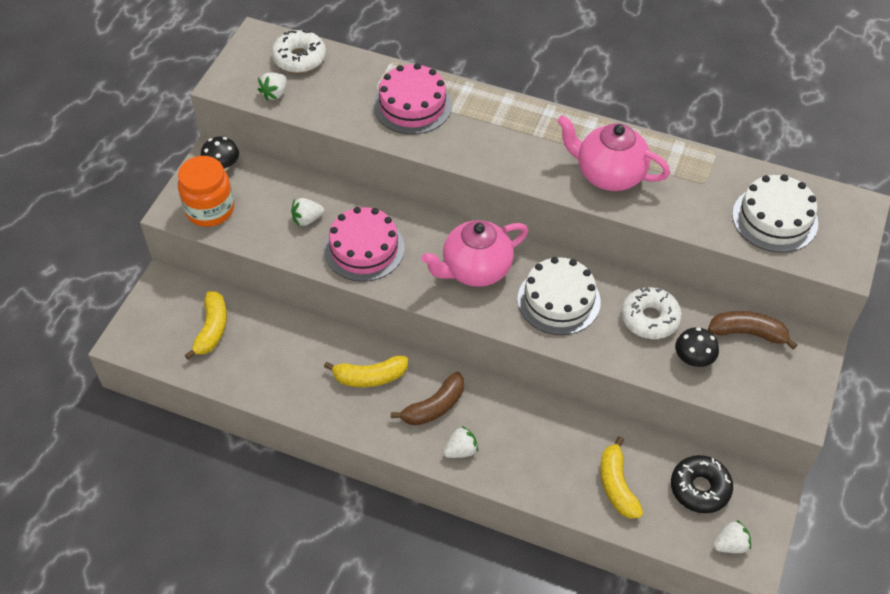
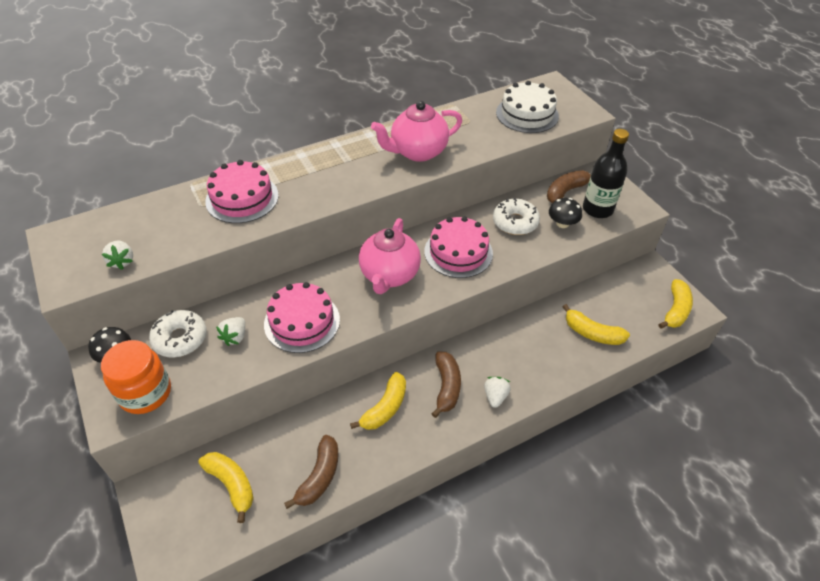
camera: 50 degrees left, 5 degrees down
white donut [272,30,326,73] -> white donut moved to [149,310,207,358]
white cake [517,257,601,335] -> pink cake [424,216,493,278]
black donut [671,455,733,513] -> none
white strawberry [714,520,751,553] -> yellow banana [658,279,693,329]
none -> brown banana [284,435,338,509]
none -> black bottle [583,129,629,218]

